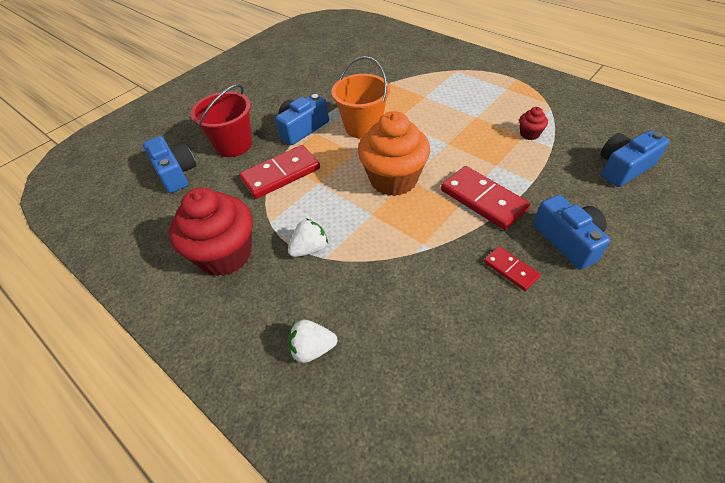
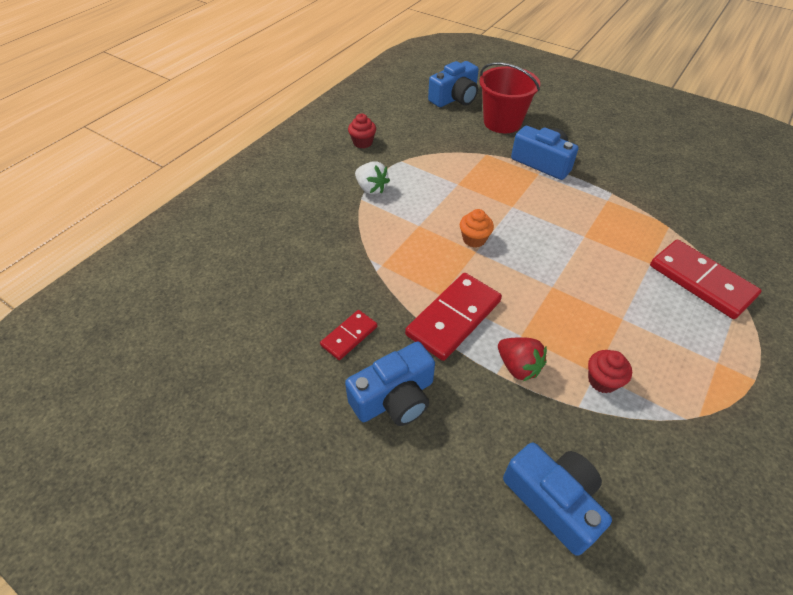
camera: 80 degrees right, 0 degrees up
red cupcake [169,188,253,276] -> red cupcake [348,114,376,149], size x0.43
red domino [239,145,320,199] -> red domino moved to [650,240,761,319]
white strawberry [287,320,337,363] -> none
orange bucket [331,56,390,139] -> none
orange cupcake [358,111,430,196] -> orange cupcake [460,209,494,248], size x0.43
none -> red strawberry [498,337,547,381]

